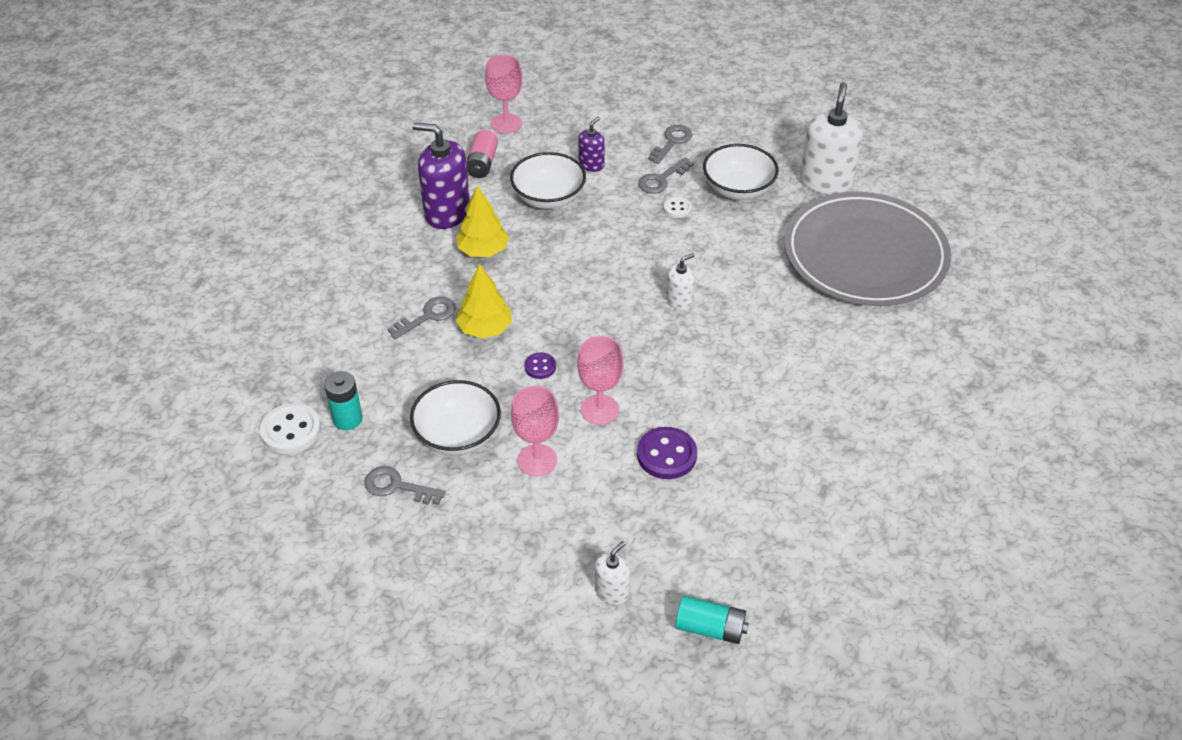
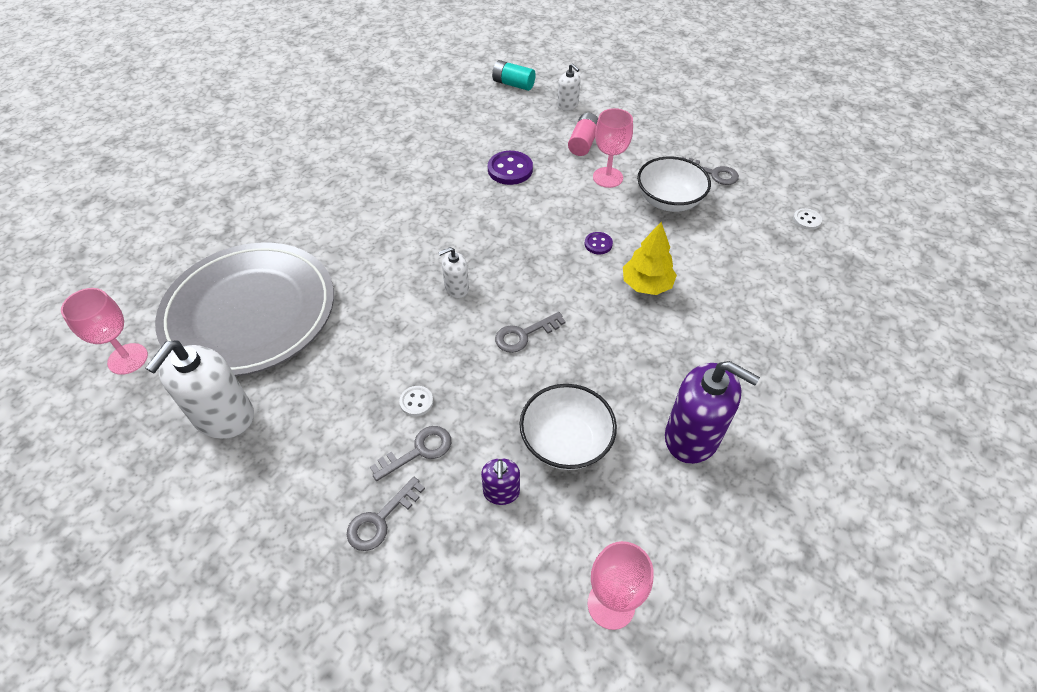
camera: 170 degrees left, 5 degrees up
white button [260,403,321,454] -> white button [793,208,822,230], size x0.56
turquoise battery [324,371,363,430] -> none
grey key [388,297,456,339] -> grey key moved to [495,312,566,353]
yellow tree [456,185,509,257] -> none
pink battery [466,130,498,178] -> pink battery moved to [568,113,598,156]
pink goblet [577,336,624,425] -> pink goblet moved to [61,288,148,375]
purple soap dispenser [578,117,605,172] -> purple soap dispenser turned 45 degrees counterclockwise [481,458,520,505]
white soap dispenser [595,541,630,605] -> white soap dispenser turned 90 degrees counterclockwise [557,63,581,110]
white bowl [703,144,779,200] -> none

